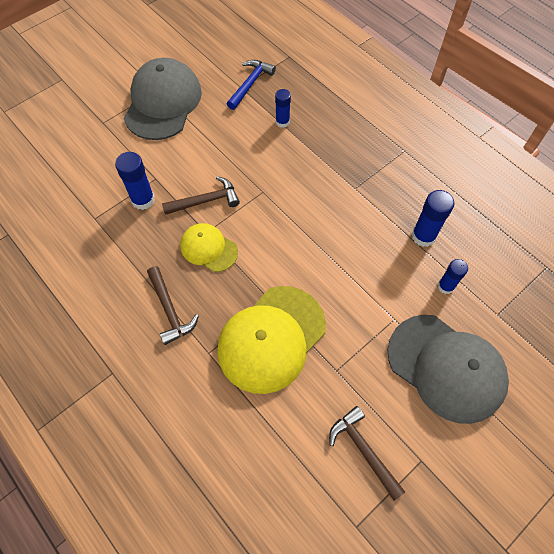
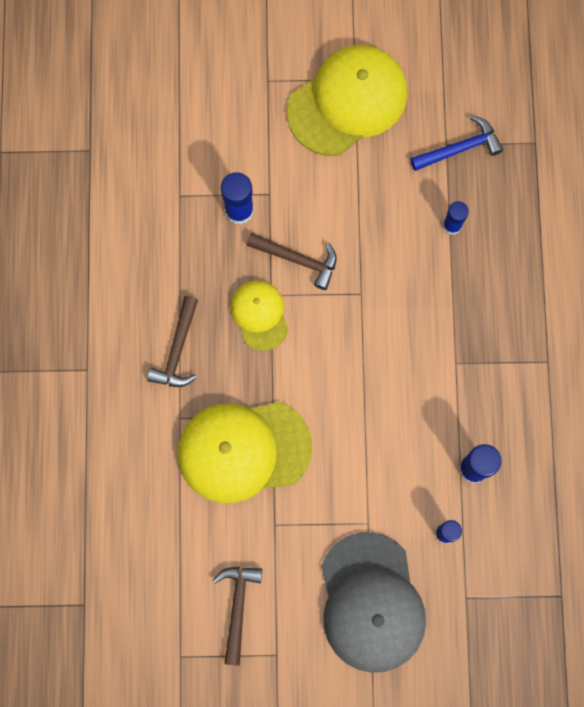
camera: 40 degrees right, 15 degrees up
grey cap [124,58,202,140] -> yellow cap [287,45,407,156]

